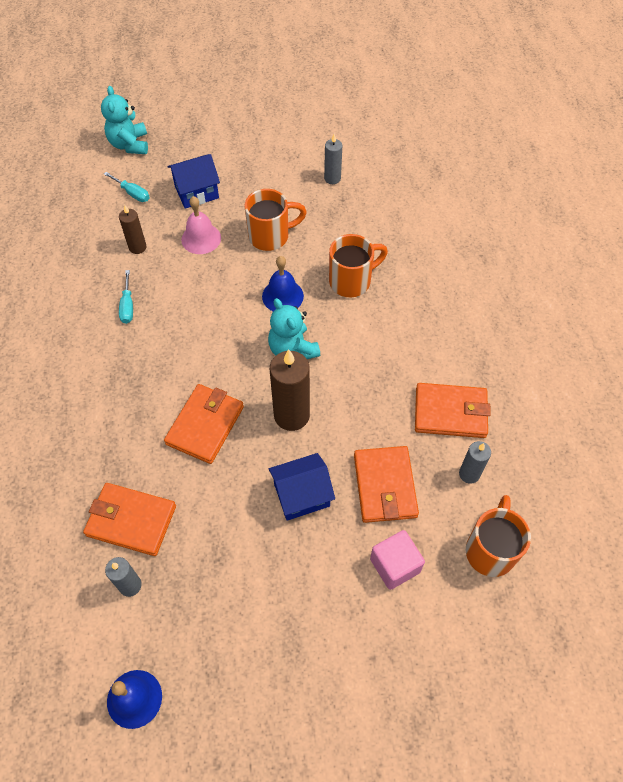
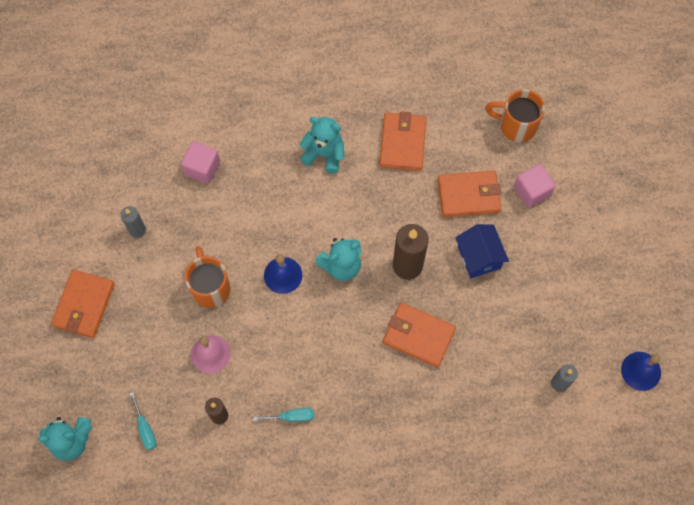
camera: 90 degrees left, 10 degrees up
orange wallet [83,483,176,556] -> orange wallet moved to [51,270,115,338]
turquoise screwdriver [104,172,150,202] -> turquoise screwdriver turned 120 degrees clockwise [129,392,156,450]
blue house [168,154,220,209] -> none
orange mug [329,234,388,297] -> none
grey candle [459,441,491,484] -> none
none -> pink cube [181,141,220,184]
none -> turquoise teddy bear [299,117,345,173]

